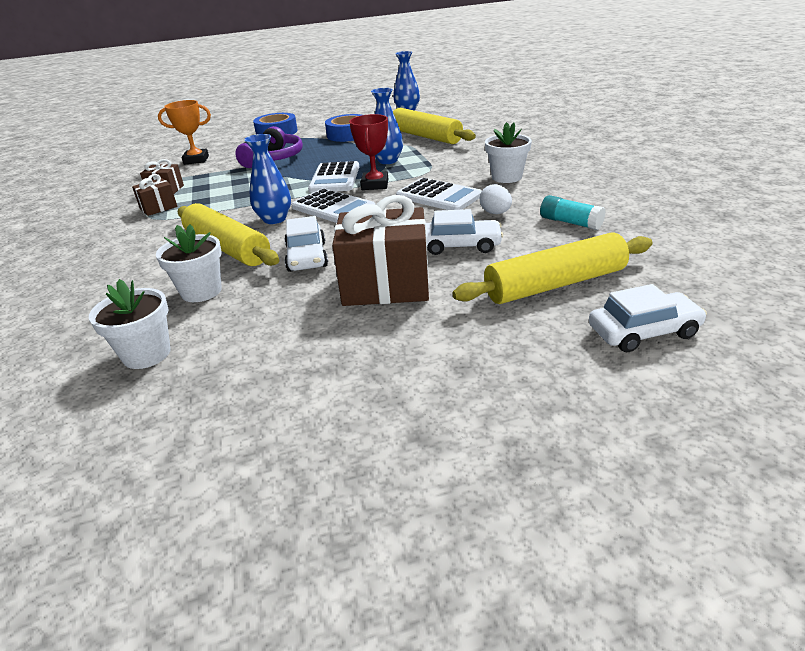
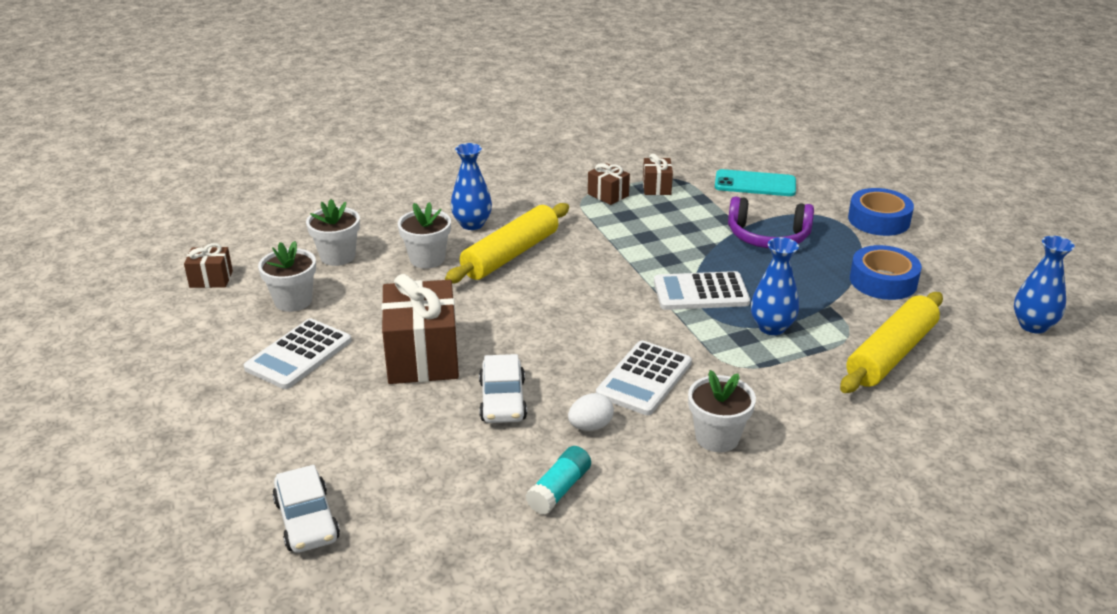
camera: 80 degrees right, 0 degrees up
orange trophy [158,100,211,165] -> turquoise phone [715,169,796,196]
blue vase [244,134,291,224] -> blue vase moved to [451,143,492,230]
white car [284,216,328,272] -> none
white calculator [291,188,376,223] -> white calculator moved to [244,318,352,389]
red trophy [349,114,388,190] -> none
yellow rolling pin [452,233,653,304] -> none
none -> brown gift [184,243,233,288]
none -> white flower pot [258,241,316,312]

